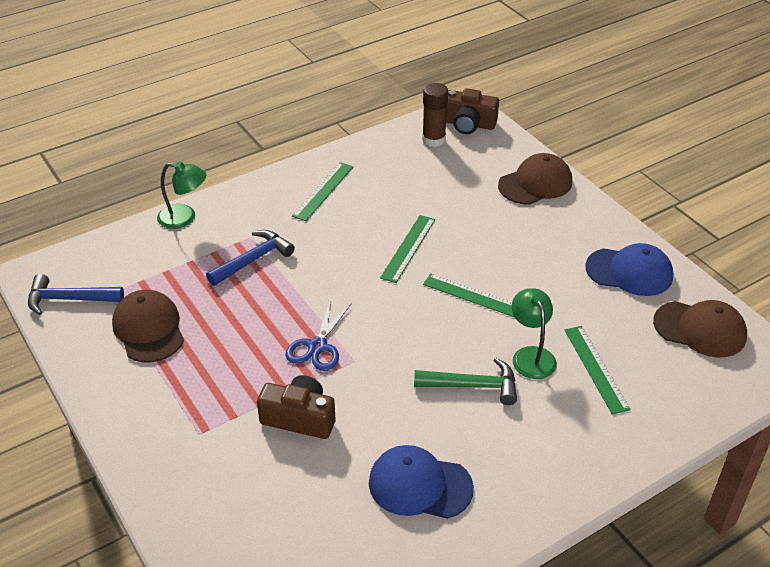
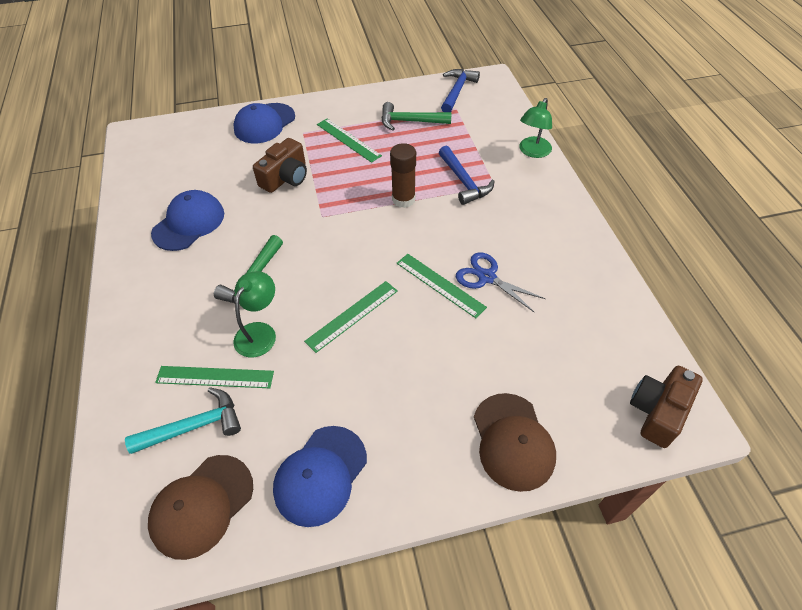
camera: 110 degrees right, 10 degrees up
brown cap [112,290,184,362] -> green hammer [382,102,452,131]
blue scissors [285,299,352,371] -> blue scissors moved to [456,252,546,313]
green ruler [292,162,353,221] -> green ruler moved to [317,119,382,163]
brown glue stick [422,83,448,147] -> brown glue stick moved to [390,143,416,208]
green lamp [512,288,557,379] -> green lamp turned 75 degrees counterclockwise [233,271,276,357]
none -> turquoise hammer [125,387,241,454]
none -> blue cap [233,103,295,143]

